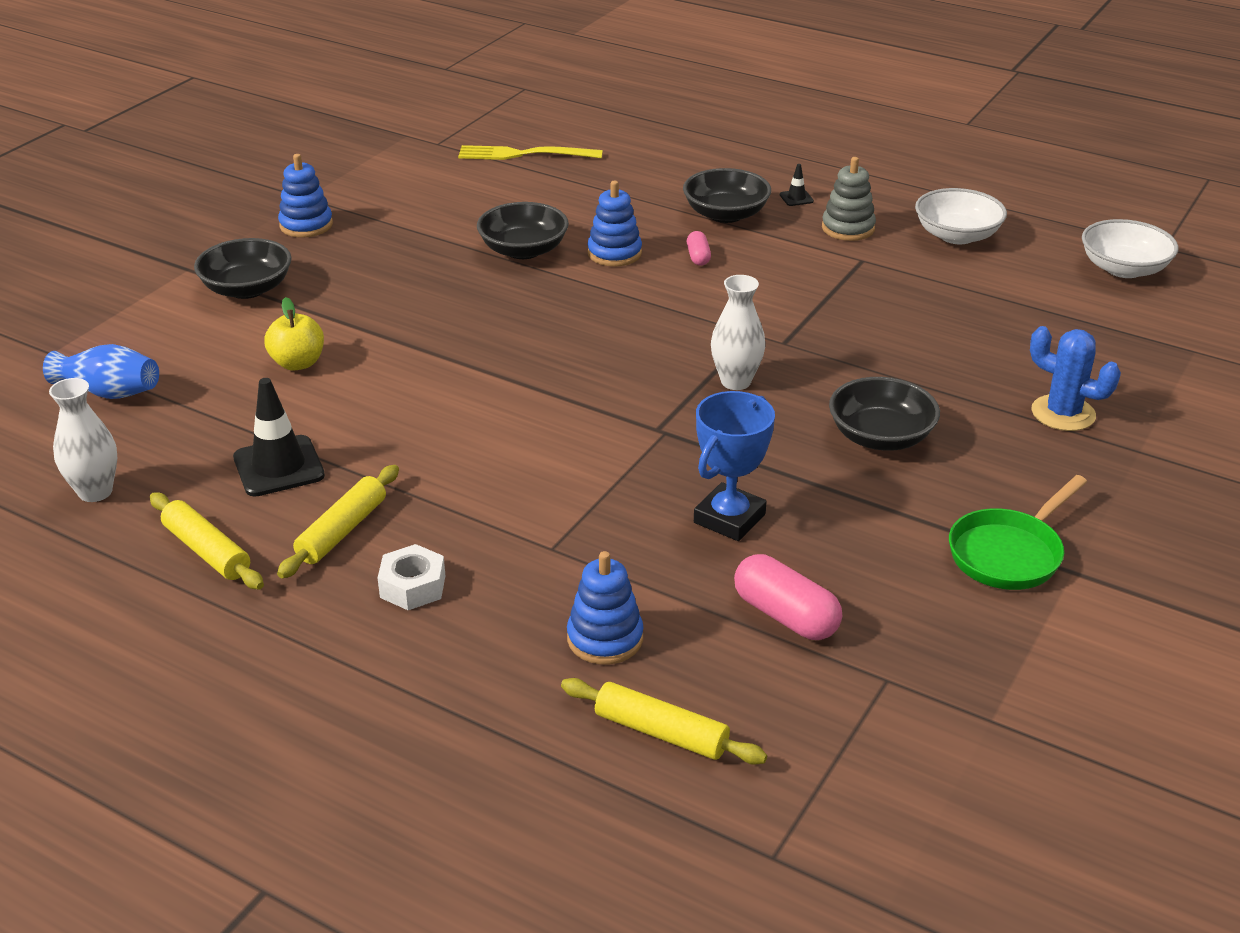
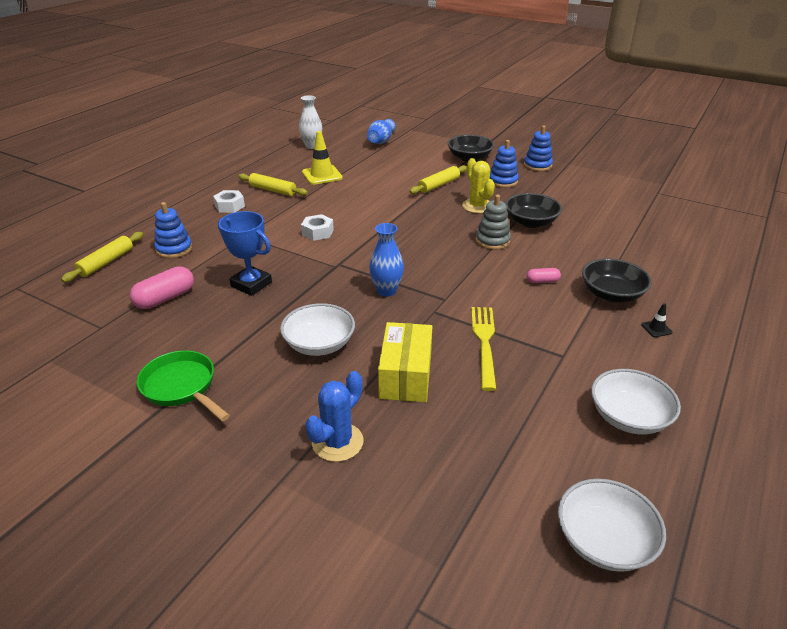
camera: 90 degrees right, 0 degrees up
yellow rolling pin [150,492,264,590] -> yellow rolling pin moved to [409,165,467,194]
black traffic cone [233,378,325,497] -> yellow traffic cone [302,131,343,185]
yellow apple [264,297,324,371] -> none
yellow fork [458,145,603,160] -> yellow fork moved to [471,307,496,391]
blue stacking toy [587,181,642,267] -> blue stacking toy moved to [490,140,519,188]
white vase [711,275,765,390] -> blue vase [369,223,404,297]
grey stacking toy [822,157,876,241] -> grey stacking toy moved to [475,195,511,250]
black bowl [829,377,940,451] -> white bowl [280,303,355,356]
none -> white nut [301,214,334,241]
none -> yellow box [378,322,432,402]
none -> yellow cactus [462,158,495,213]

